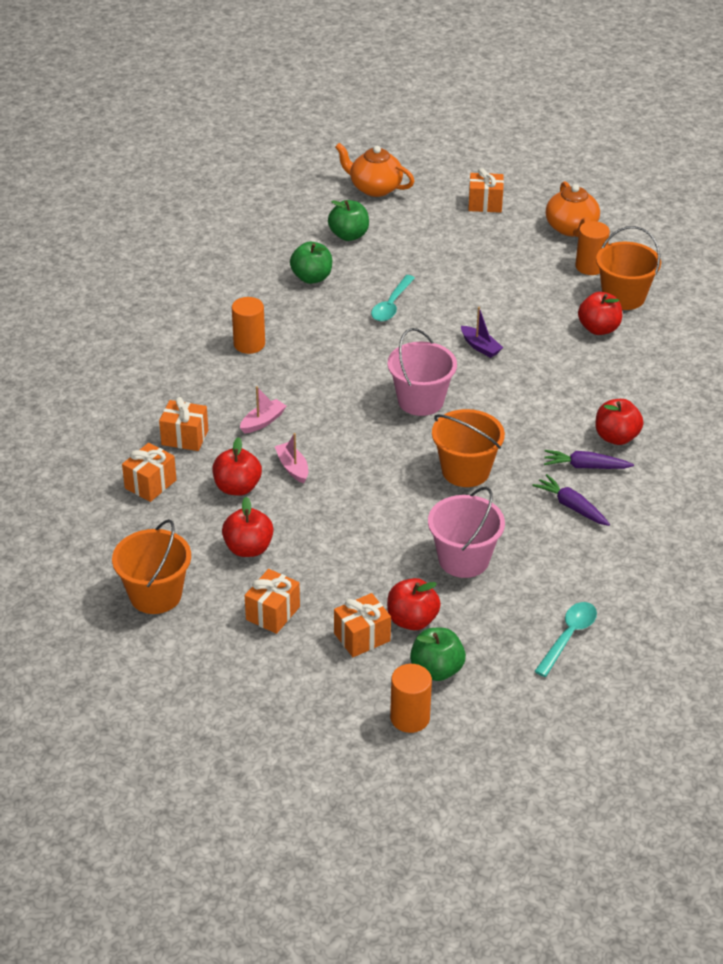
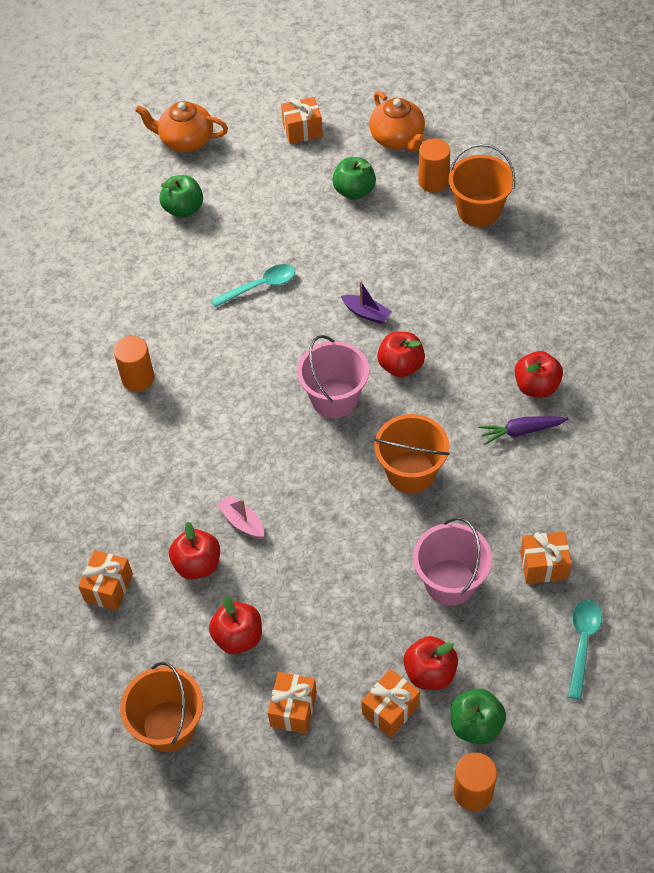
camera: 15 degrees left, 15 degrees up
orange gift [159,397,208,451] -> orange gift moved to [520,532,572,584]
pink boat [240,386,286,434] -> none
green apple [290,242,332,284] -> green apple moved to [332,157,376,200]
turquoise spoon [371,275,415,322] -> turquoise spoon turned 120 degrees counterclockwise [211,264,295,307]
purple carrot [532,474,610,526] -> none
red apple [578,292,622,335] -> red apple moved to [377,332,425,377]

